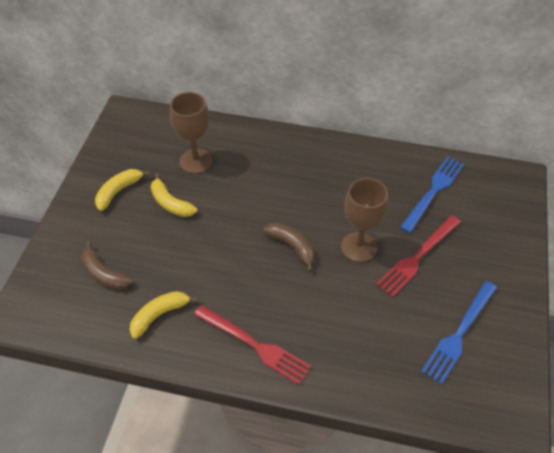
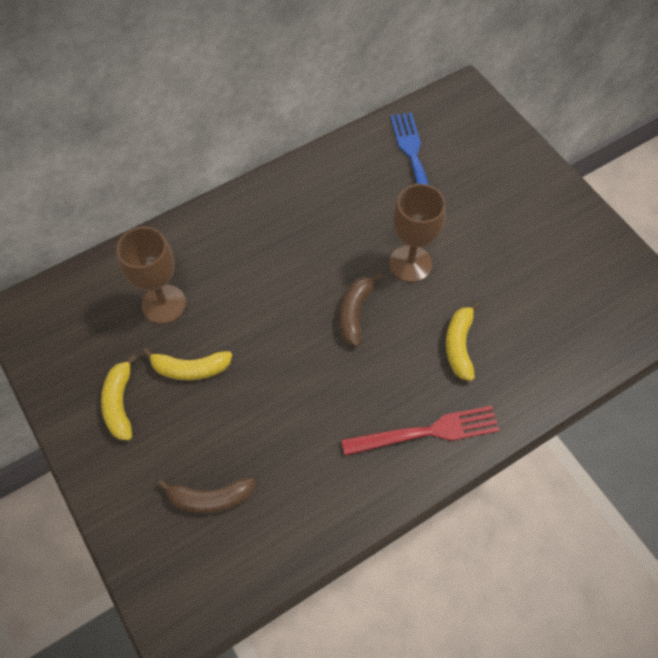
camera: 45 degrees left, 10 degrees up
yellow banana [129,291,198,339] -> yellow banana moved to [446,301,480,381]
brown banana [263,223,314,272] -> brown banana turned 75 degrees counterclockwise [340,273,382,347]
red fork [376,216,461,297] -> none
blue fork [421,281,497,385] -> none

